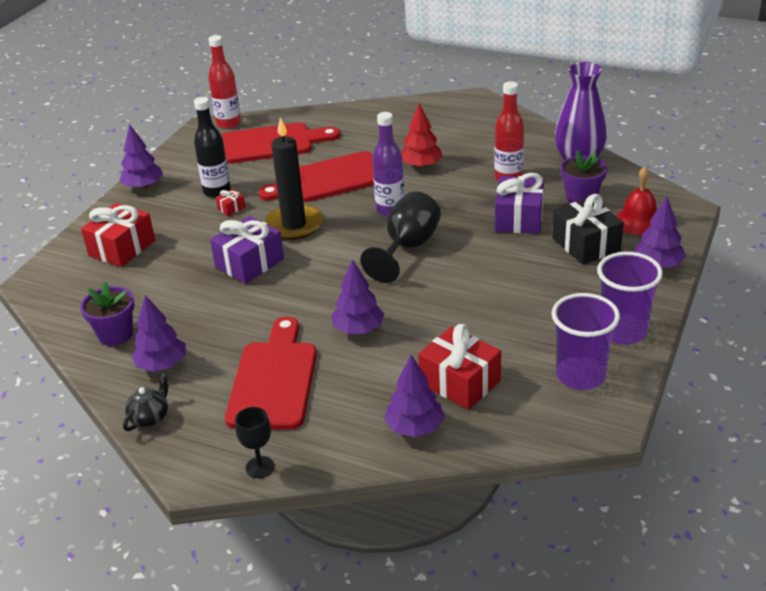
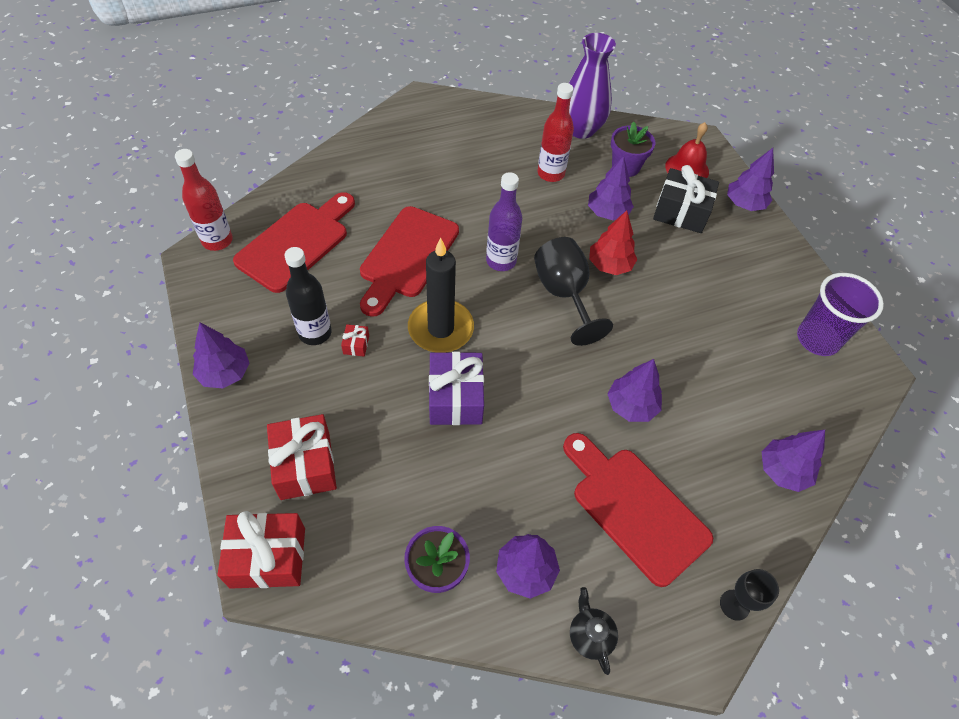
camera: 50 degrees left, 20 degrees up
red tree [401,103,443,168] -> red tree moved to [589,210,637,275]
red gift [418,324,501,410] -> red gift moved to [218,511,305,589]
purple gift [495,173,544,234] -> purple tree [588,156,634,220]
purple cup [597,252,663,345] -> none

